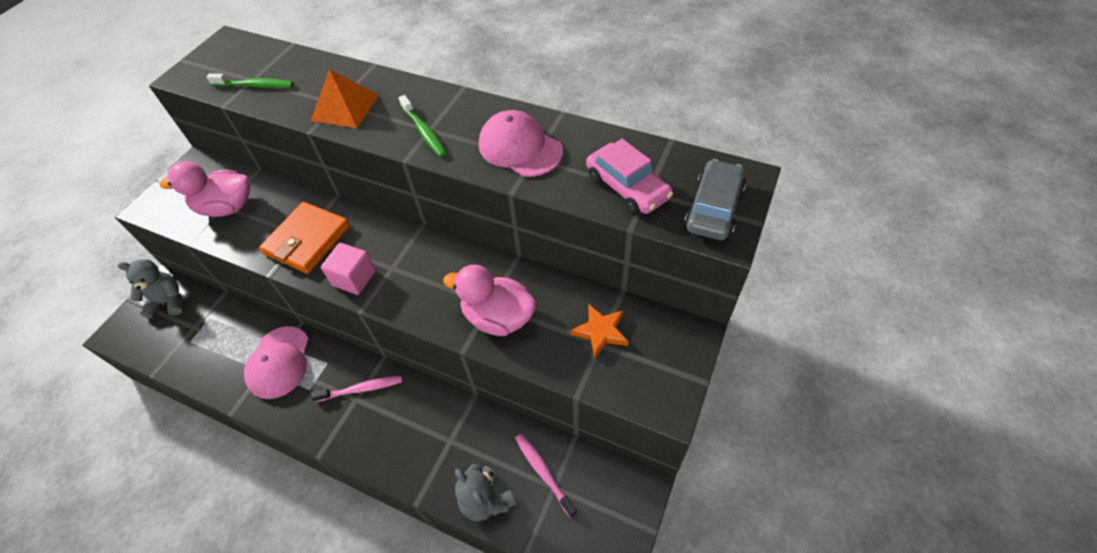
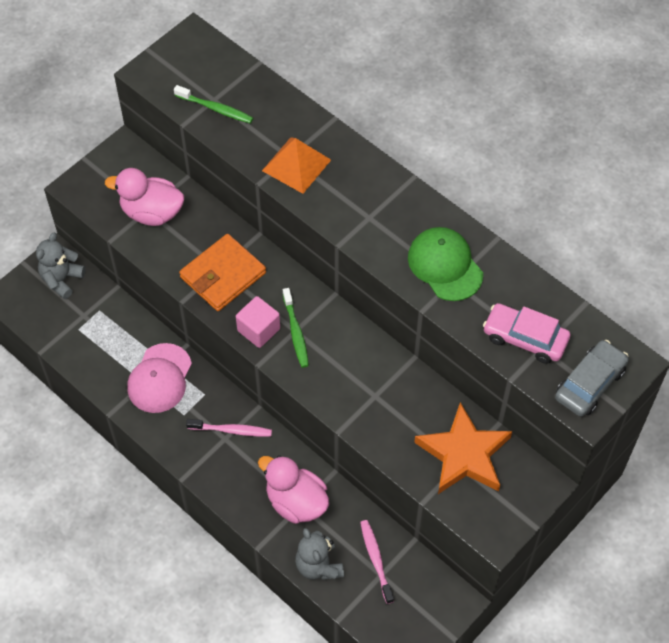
camera: 15 degrees right, 5 degrees up
grey teddy bear [118,259,182,318] -> grey teddy bear turned 75 degrees counterclockwise [36,233,85,299]
green toothbrush [399,95,447,157] -> green toothbrush moved to [283,288,309,368]
pink duck [443,264,536,336] -> pink duck moved to [258,455,329,524]
pink cap [479,110,563,177] -> green cap [408,227,483,301]
orange star [570,304,629,358] -> orange star [414,402,512,494], size x1.82
pink car [586,139,673,215] -> pink car turned 135 degrees clockwise [483,303,570,364]

